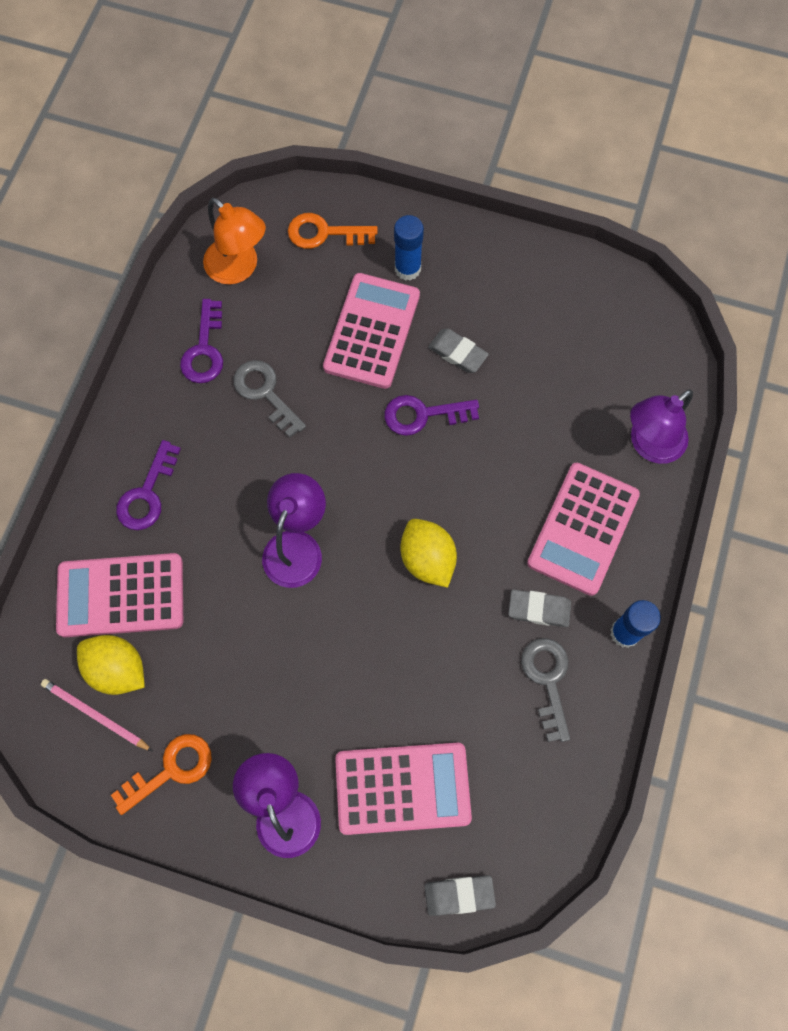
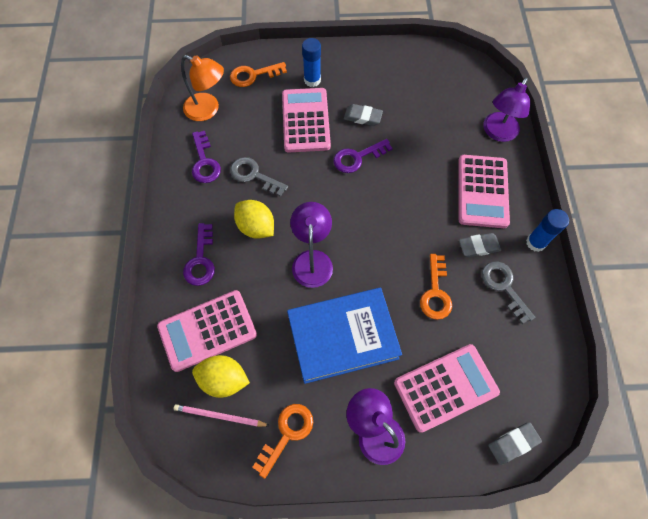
camera: 20 degrees left, 5 degrees down
yellow lemon [401,519,457,588] -> yellow lemon moved to [234,200,274,238]
none -> blue book [287,288,402,384]
none -> orange key [420,254,452,320]

